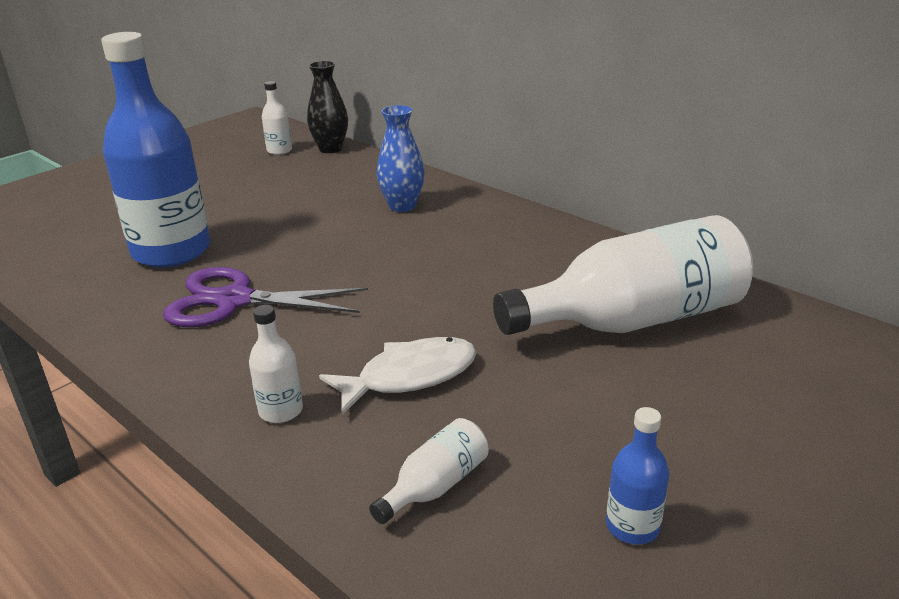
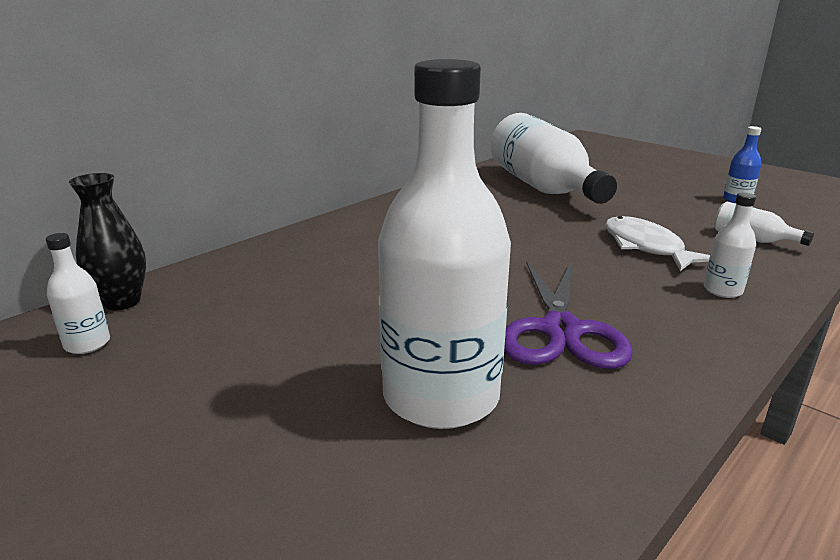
camera: 90 degrees left, 5 degrees down
blue bottle [101,32,210,268] -> white bottle [378,59,511,429]
blue vase [377,105,424,212] -> none

